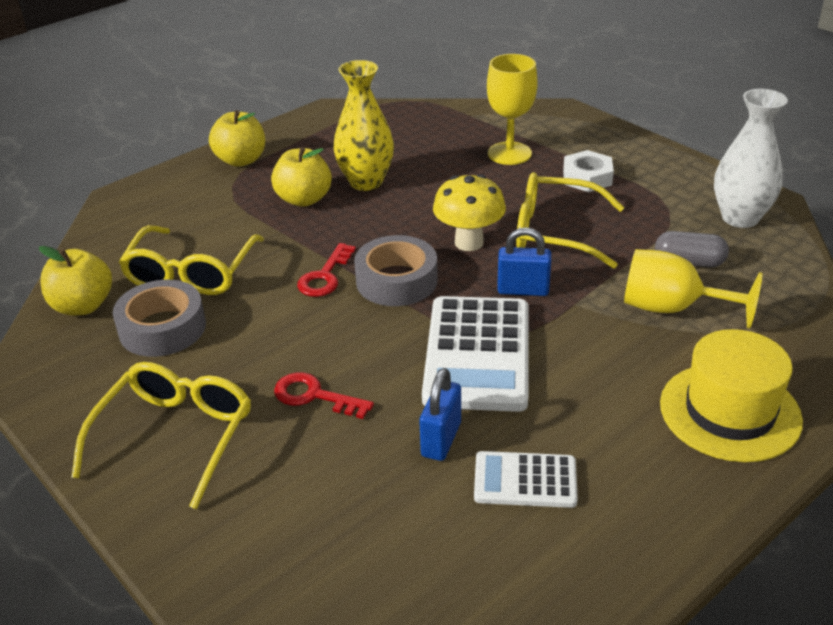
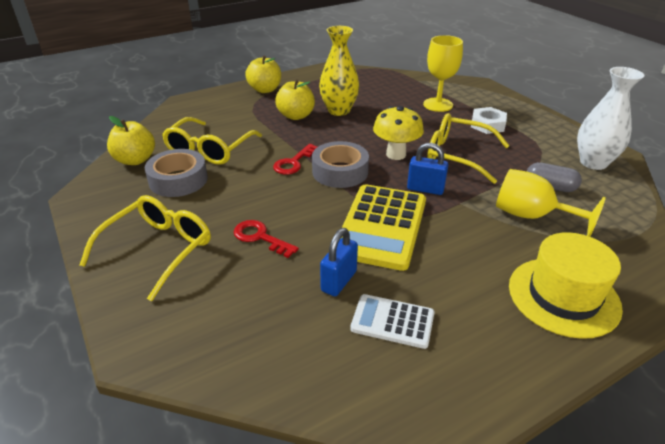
camera: 10 degrees right, 0 degrees up
white calculator [422,296,529,412] -> yellow calculator [341,184,426,271]

